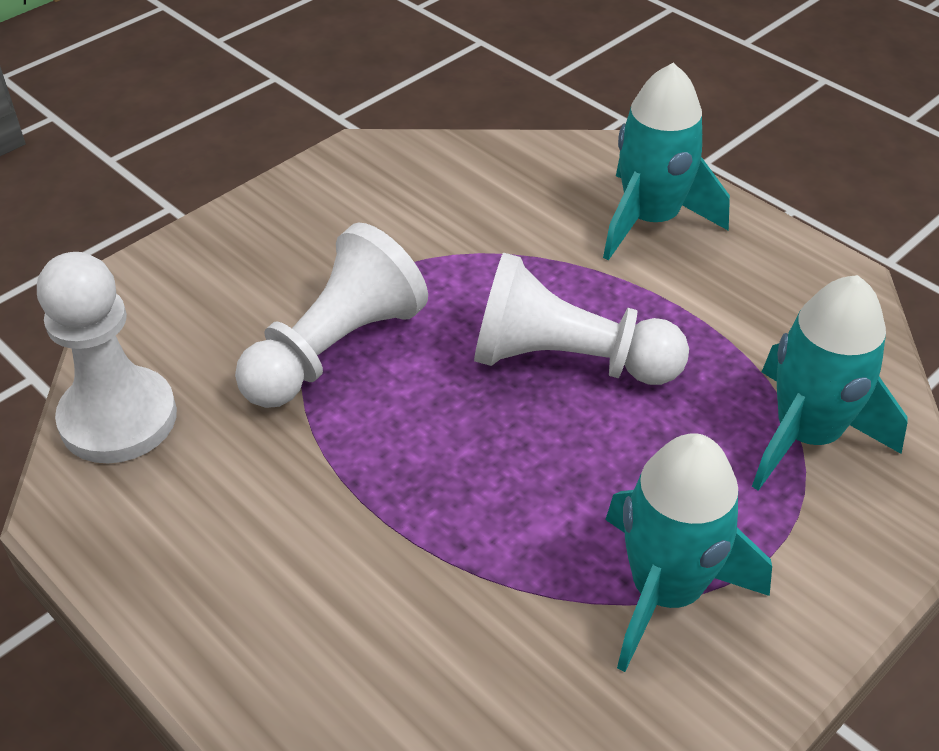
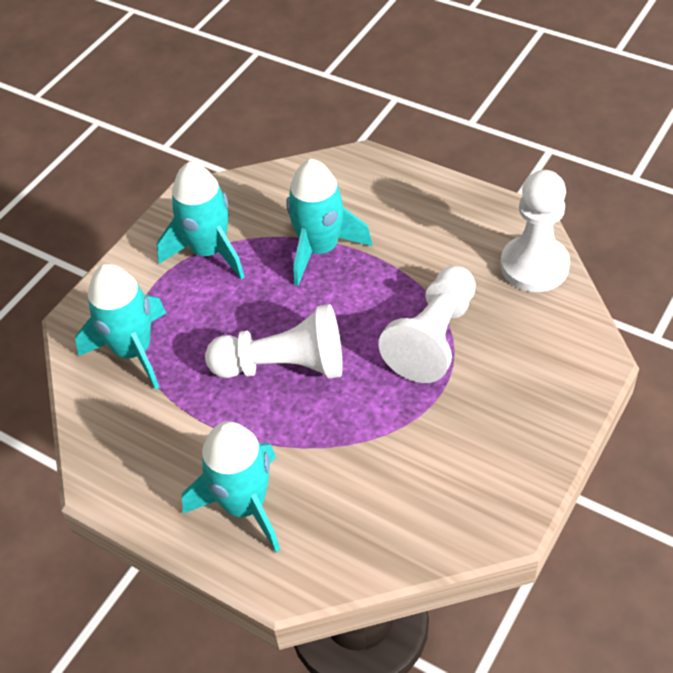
camera: 170 degrees right, 5 degrees up
none -> turquoise rocket [286,159,372,286]

